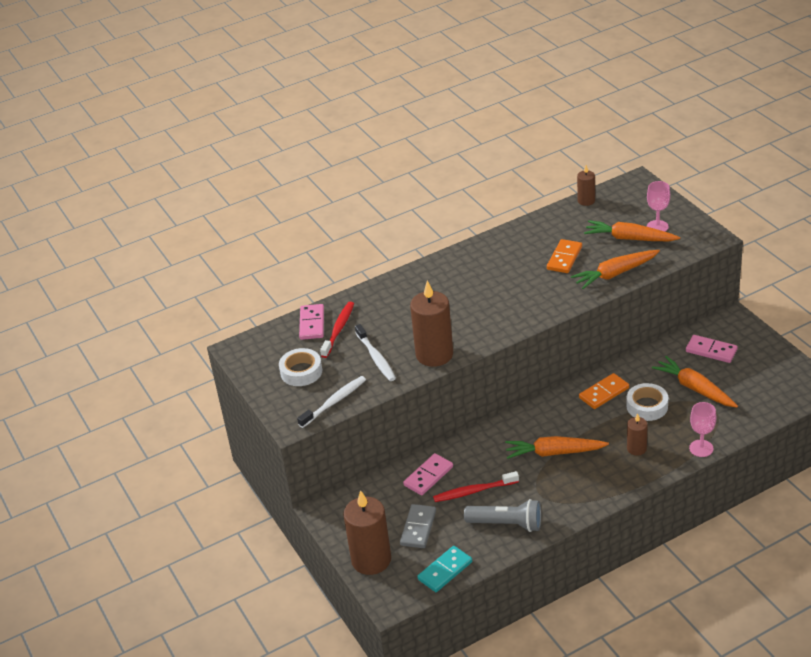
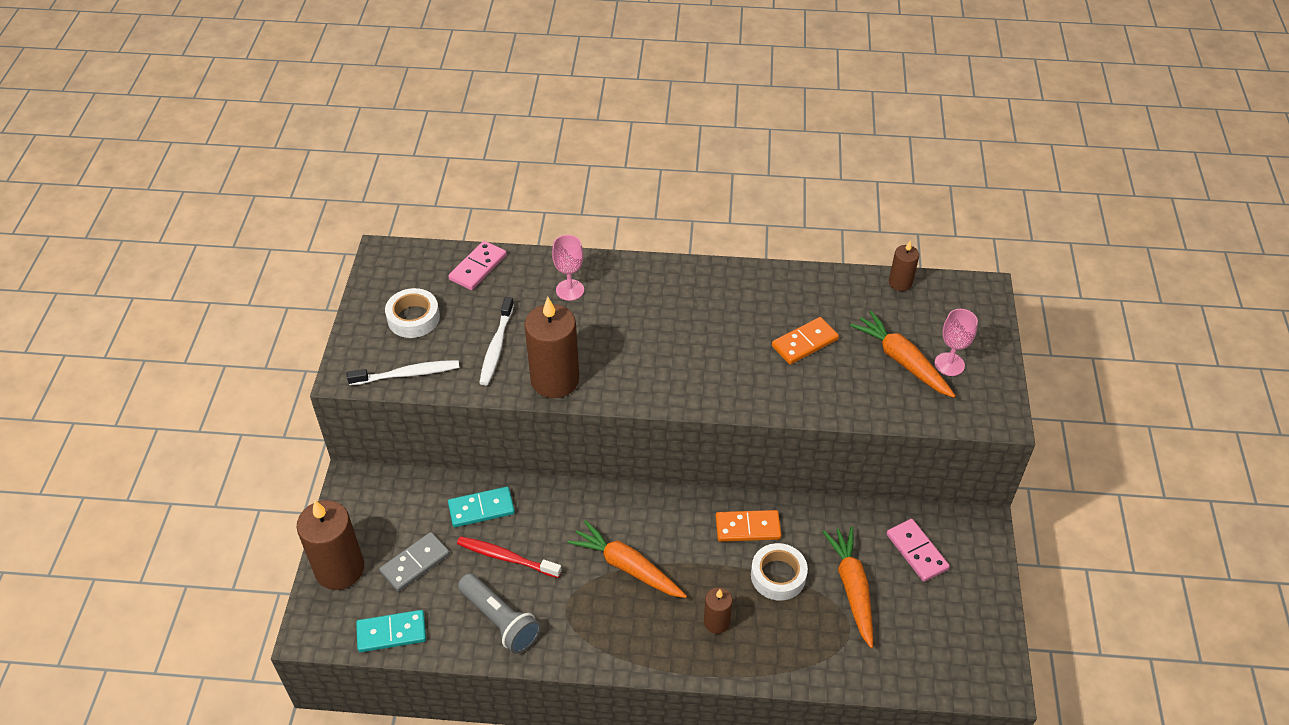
camera: 30 degrees right, 10 degrees up
red toothbrush [320,302,354,358] -> none
pink domino [403,453,453,495] -> turquoise domino [448,487,515,527]
orange carrot [571,250,660,289] -> none
pink goblet [689,402,716,457] -> pink goblet moved to [552,235,584,301]

